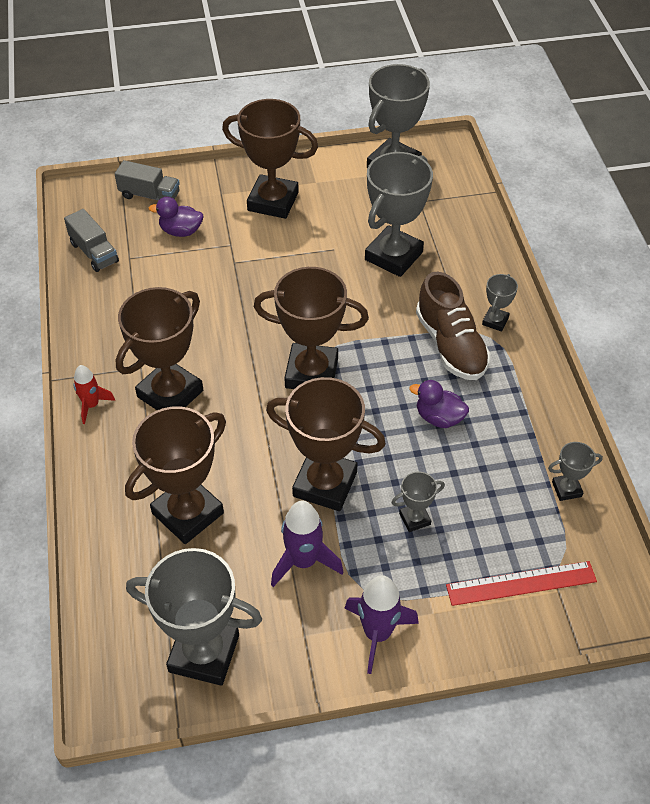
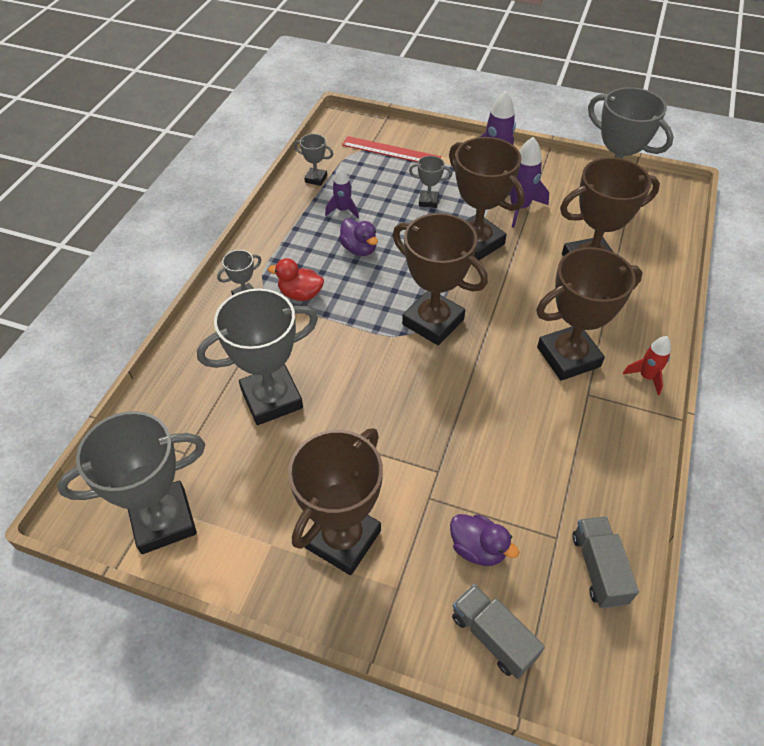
camera: 150 degrees left, 0 degrees up
brown trophy [222,99,318,219] -> brown trophy turned 75 degrees clockwise [288,428,383,575]
brown shoe [416,272,491,380] -> red duck [268,258,324,301]
none -> purple rocket [325,167,359,218]

